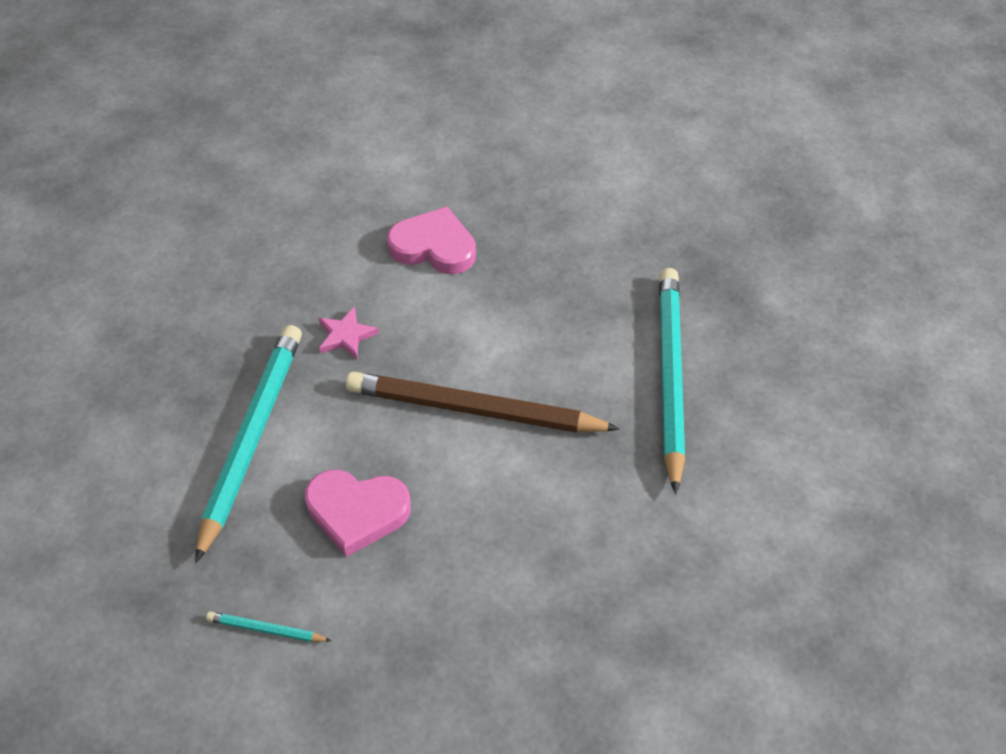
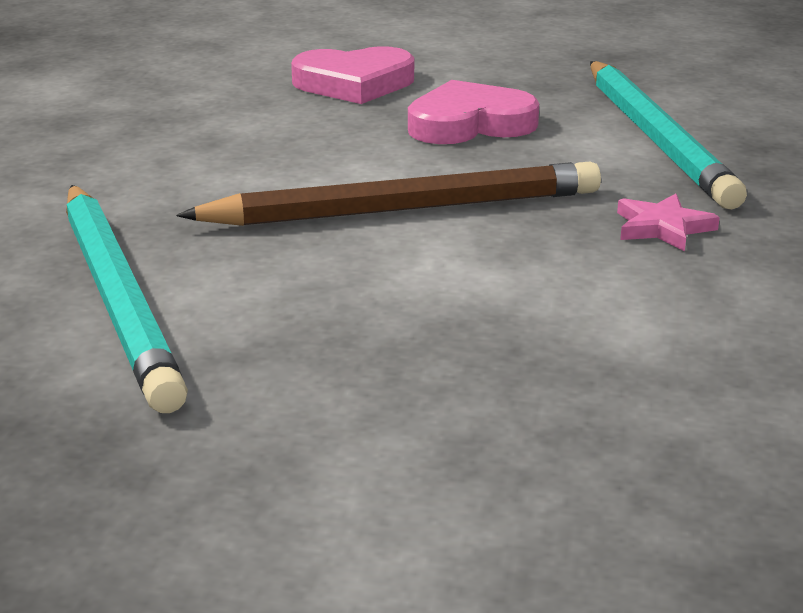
camera: 155 degrees right, 25 degrees down
turquoise pencil [206,612,331,642] -> none
pink heart [387,206,476,274] -> pink heart moved to [291,46,414,104]

